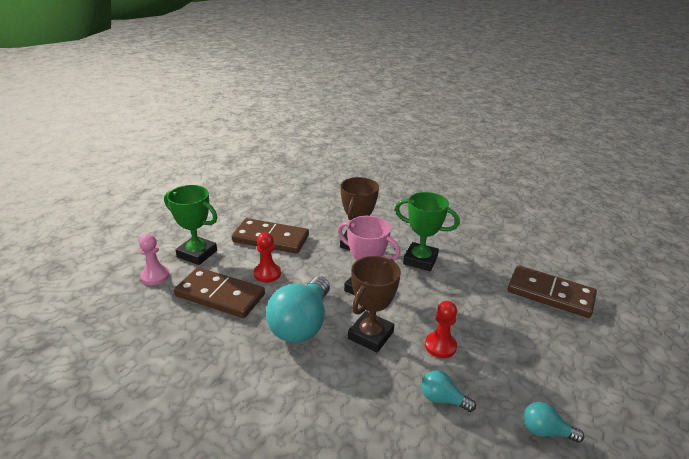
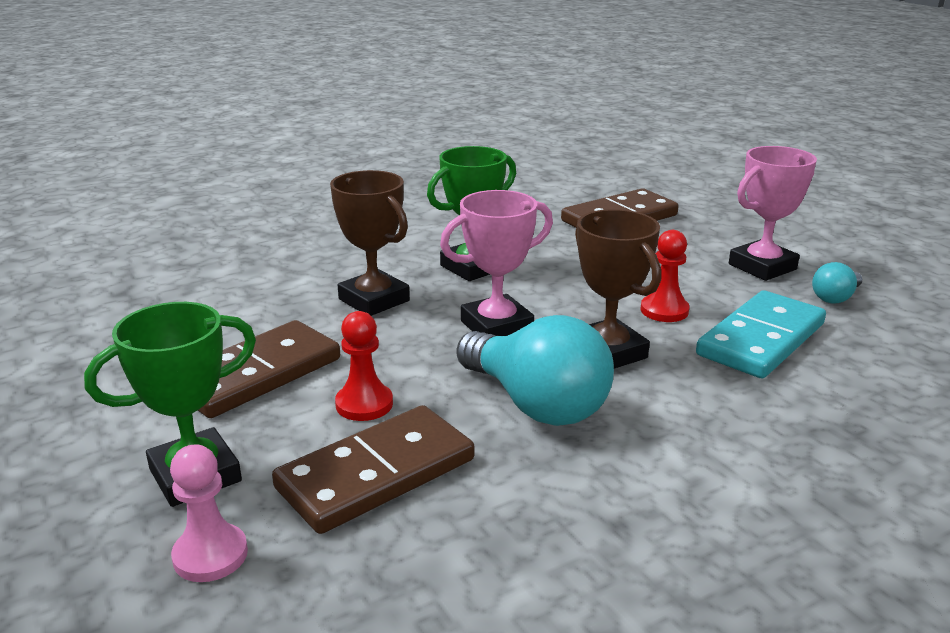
camera: 60 degrees left, 5 degrees down
turquoise light bulb [421,370,476,412] -> turquoise domino [696,290,826,378]
none -> pink trophy [729,146,817,281]

